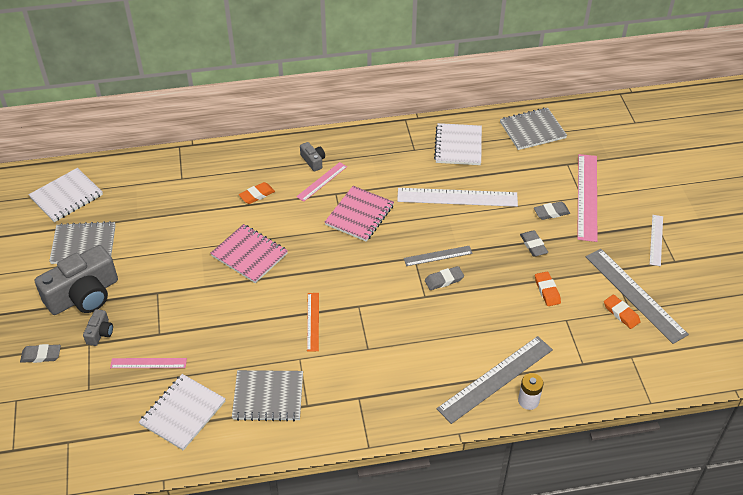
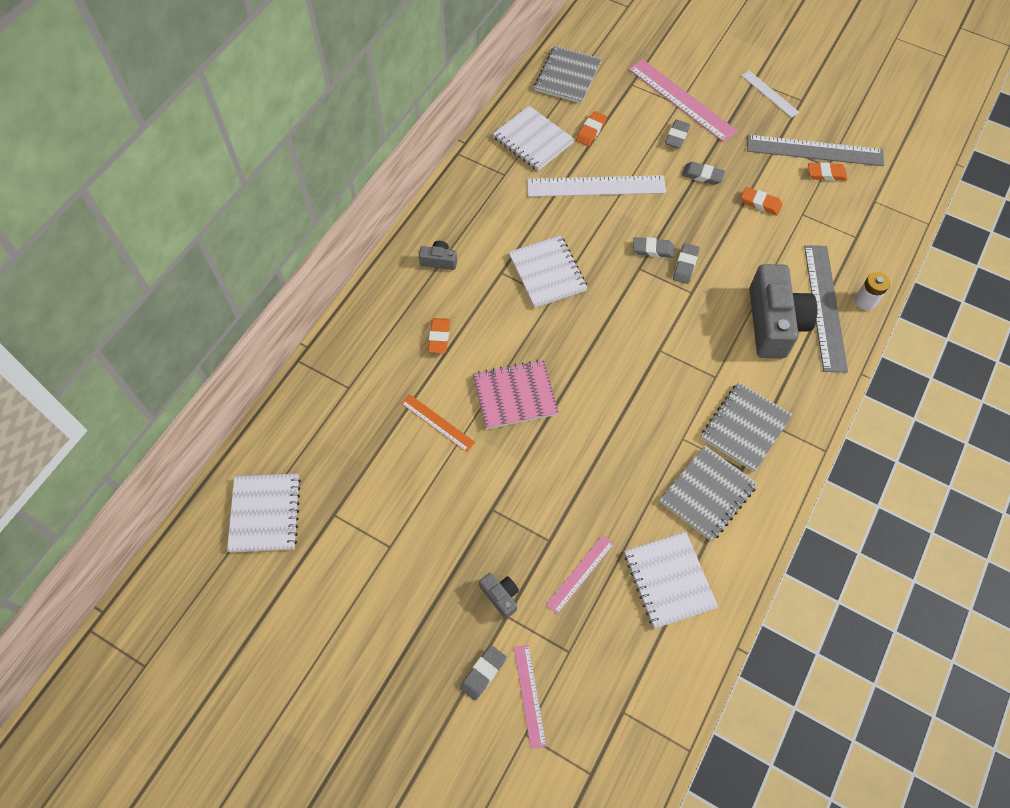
camera: 50 degrees left, 15 degrees up
grey camera [35,245,118,315] -> grey camera moved to [749,264,817,358]
grey notebook [49,221,116,264] -> grey notebook moved to [701,382,793,472]
pink ruler [296,162,347,202] -> pink ruler moved to [514,645,547,749]
orange ruler [307,293,319,352] -> orange ruler moved to [401,394,475,452]
pink notebook [325,186,394,242] -> white notebook [509,235,588,308]
white ruler [397,188,518,207] -> white ruler turned 45 degrees clockwise [527,175,666,197]
grey ruler [404,246,473,266] -> grey eraser [633,237,674,258]
none -> orange eraser [576,111,607,146]

